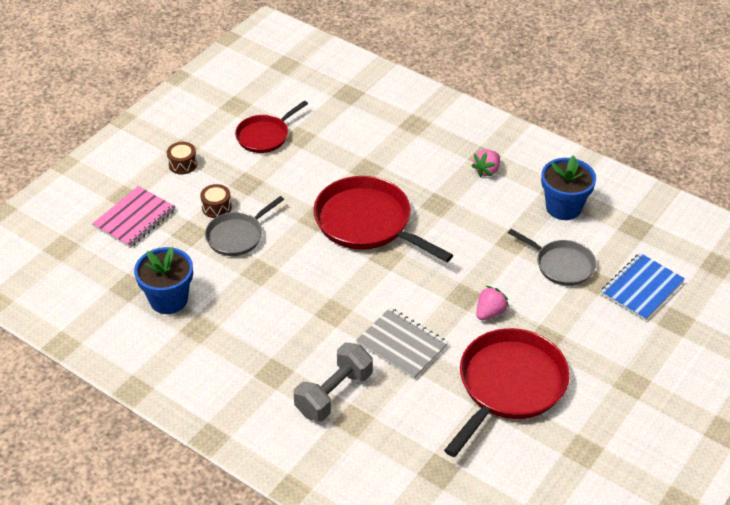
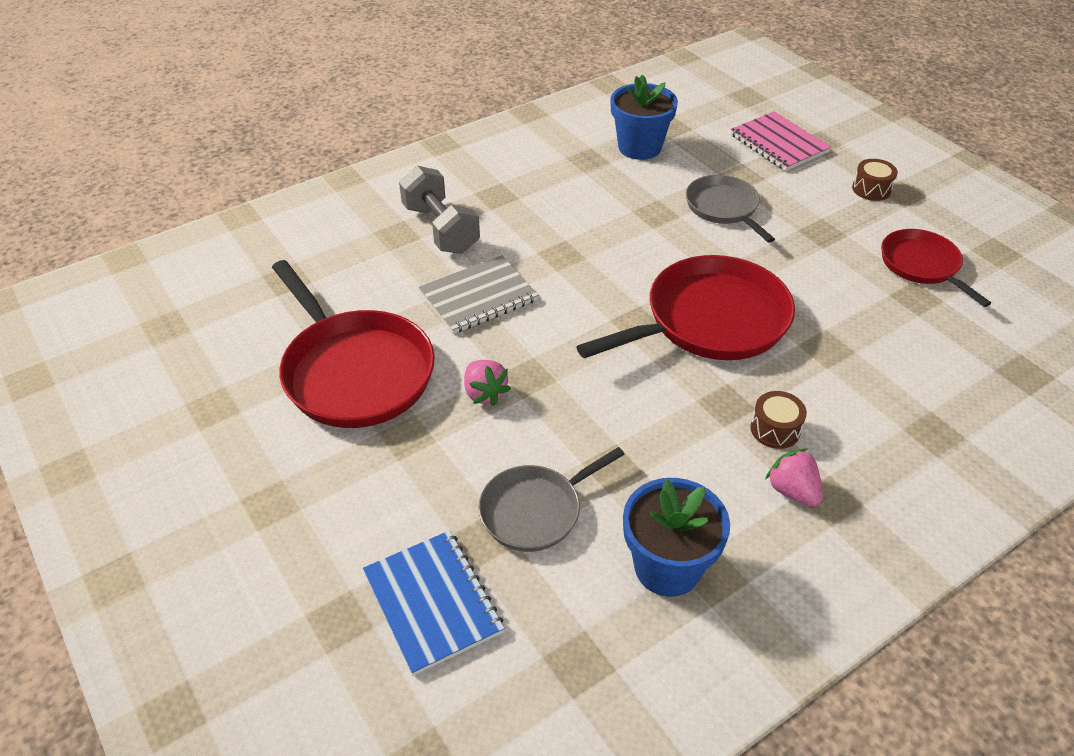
camera: 110 degrees right, 0 degrees up
brown drum [200,184,232,218] -> brown drum moved to [750,391,807,449]

